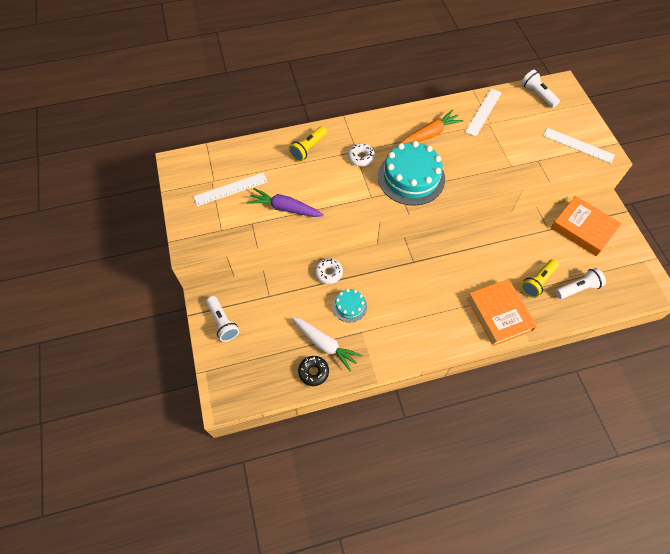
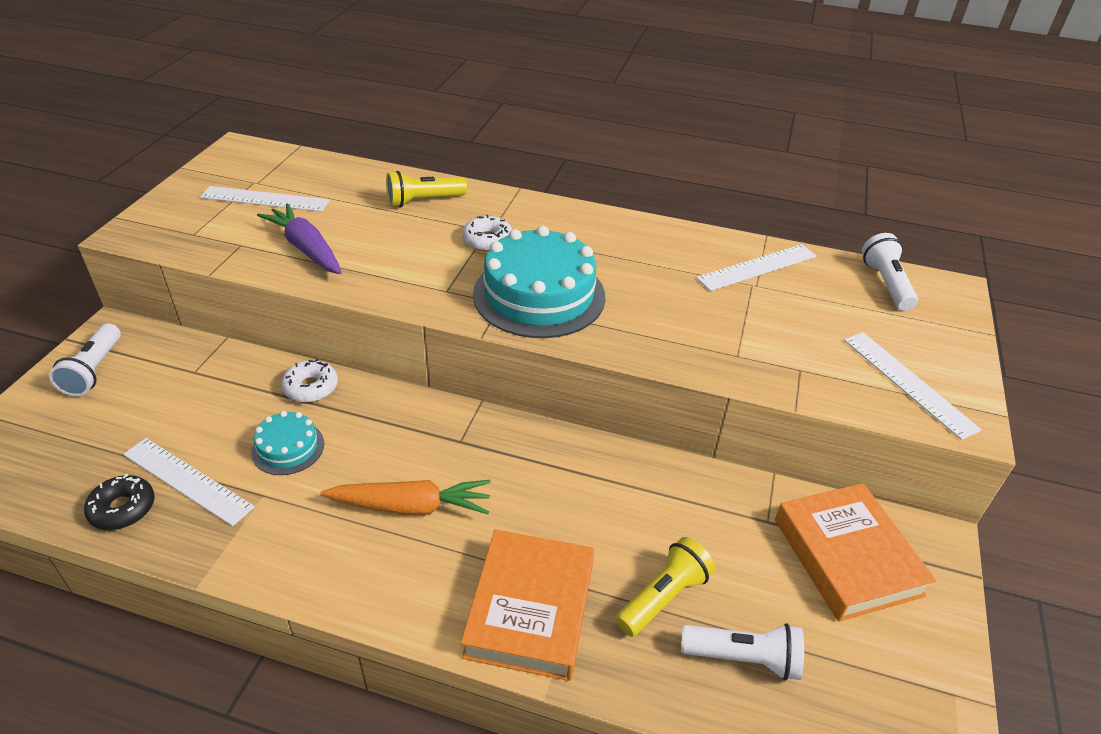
camera: 30 degrees right, 20 degrees down
white carrot [292,317,362,371] -> white ruler [123,438,255,526]
orange carrot [401,110,463,144] -> orange carrot moved to [320,480,491,515]
yellow flashlight [521,259,559,298] -> yellow flashlight turned 150 degrees clockwise [615,537,715,637]

